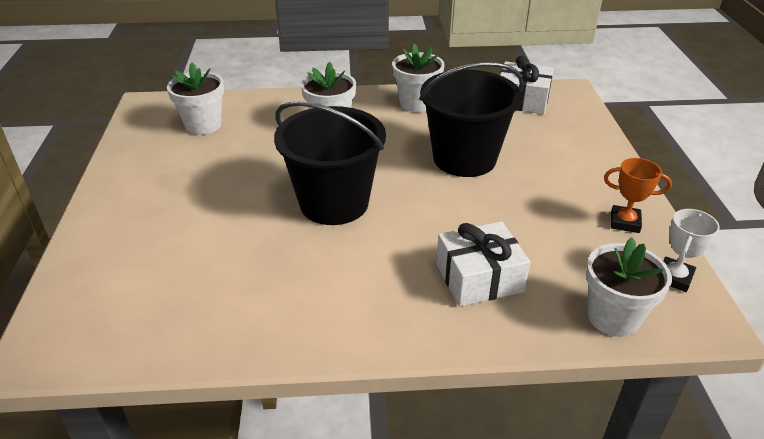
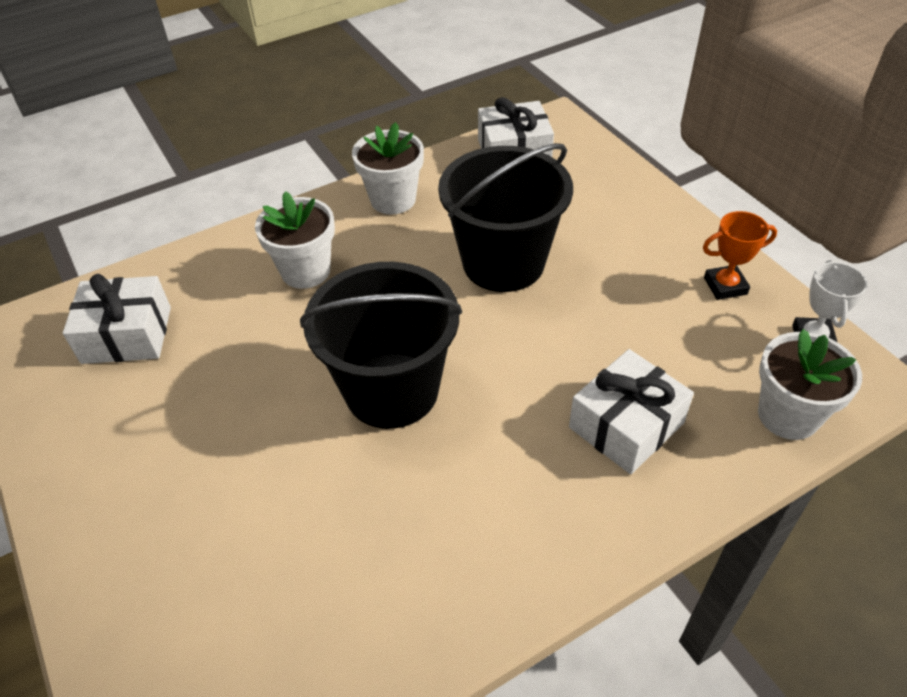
camera: 25 degrees left, 10 degrees up
white flower pot [167,62,224,135] -> white gift [63,274,171,364]

